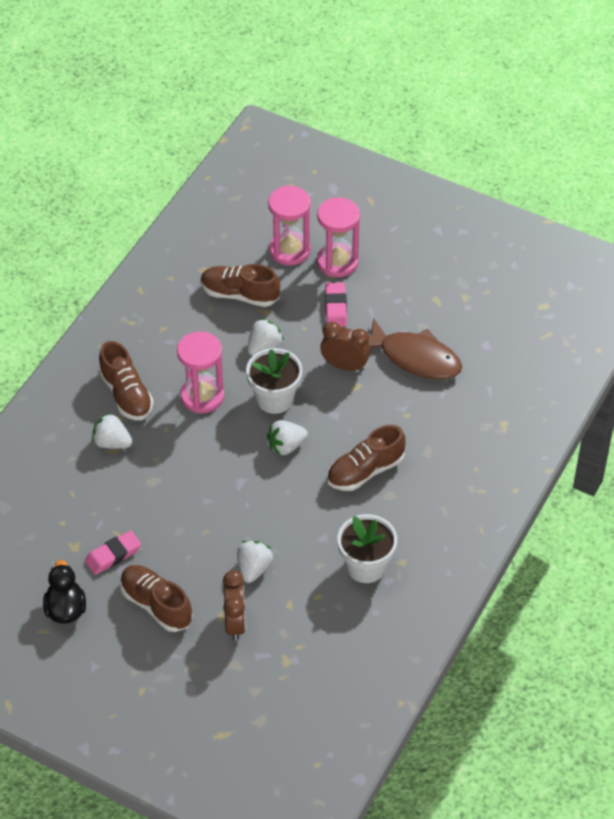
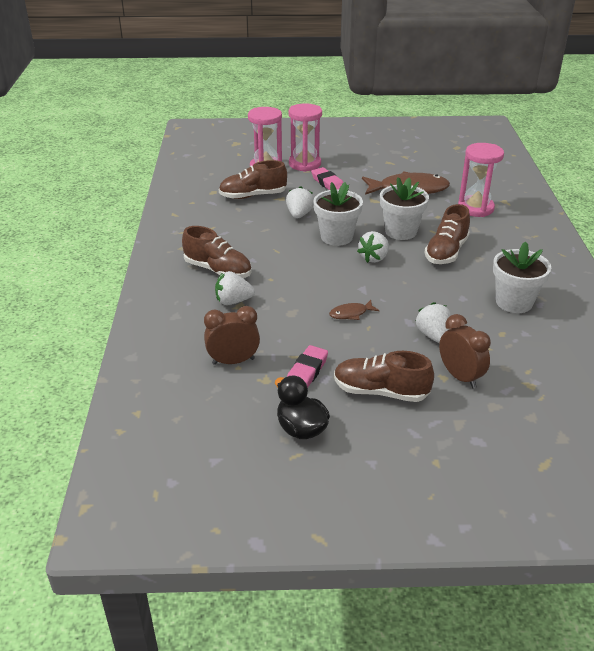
camera: 30 degrees left, 15 degrees down
pink hourglass [177,331,224,413] -> pink hourglass moved to [458,143,504,217]
brown clock [320,322,371,372] -> brown clock moved to [204,306,260,365]
none -> brown fish [329,300,379,320]
none -> white flower pot [380,177,429,240]

